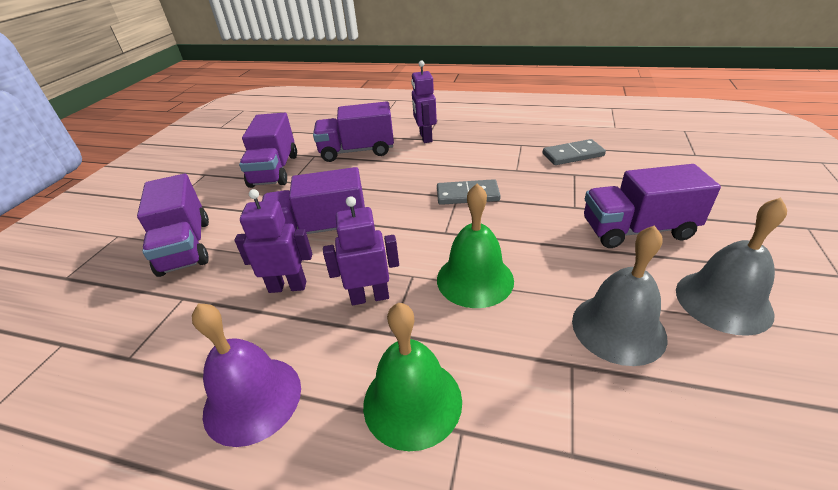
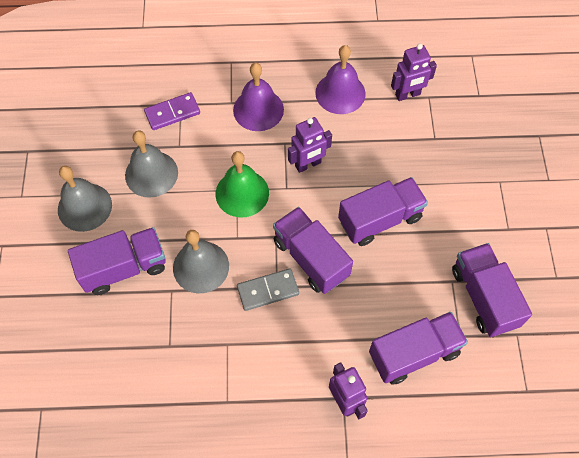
camera: 160 degrees right, 25 degrees up
purple truck [137,174,209,277] -> purple truck moved to [273,207,353,294]
purple robot [235,189,312,293] -> purple robot moved to [391,43,437,101]
green bell [363,303,462,451] -> purple bell [233,63,284,131]
grey domino [543,139,606,165] -> none
none -> purple domino [144,92,200,130]
none -> grey bell [173,230,229,293]

